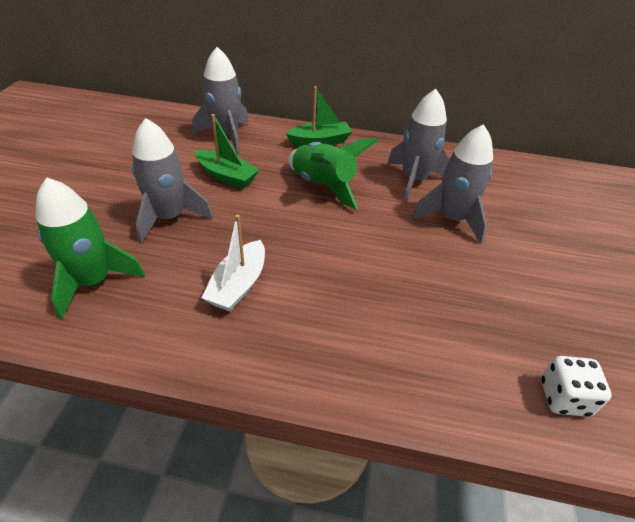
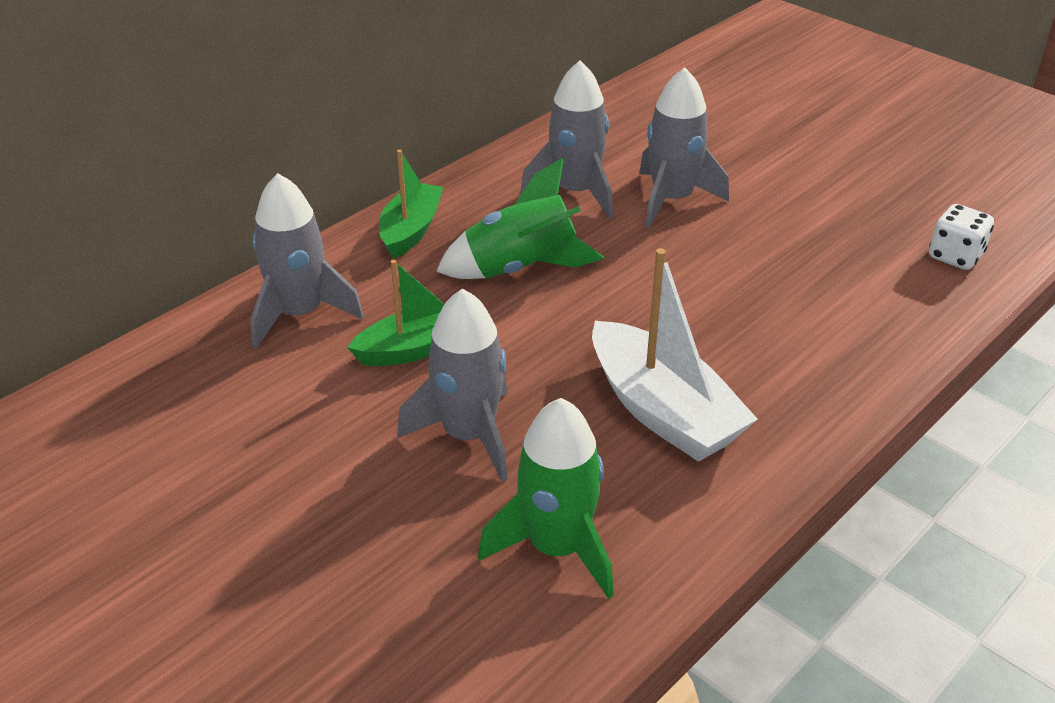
camera: 55 degrees left, 5 degrees down
white boat [201,214,265,312] -> white boat [592,248,758,462], size x1.53

